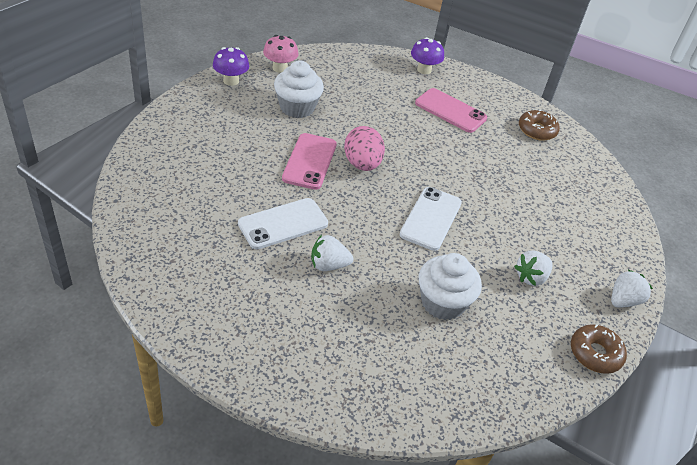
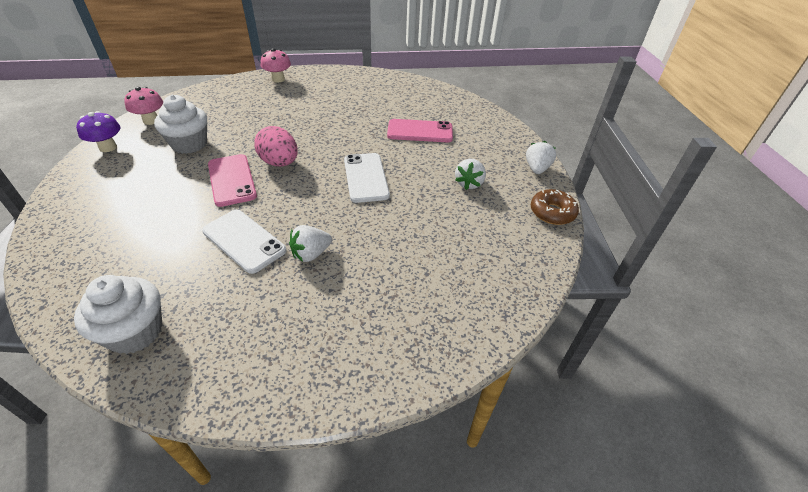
camera: 30 degrees left, 0 degrees up
white phone [238,198,328,249] -> white phone turned 75 degrees counterclockwise [202,210,286,274]
purple mushroom [411,37,444,74] -> pink mushroom [261,48,291,83]
pink phone [415,88,487,133] -> pink phone moved to [387,119,453,142]
white cupcake [419,253,482,320] -> white cupcake moved to [74,275,163,354]
brown donut [519,110,560,141] -> none

